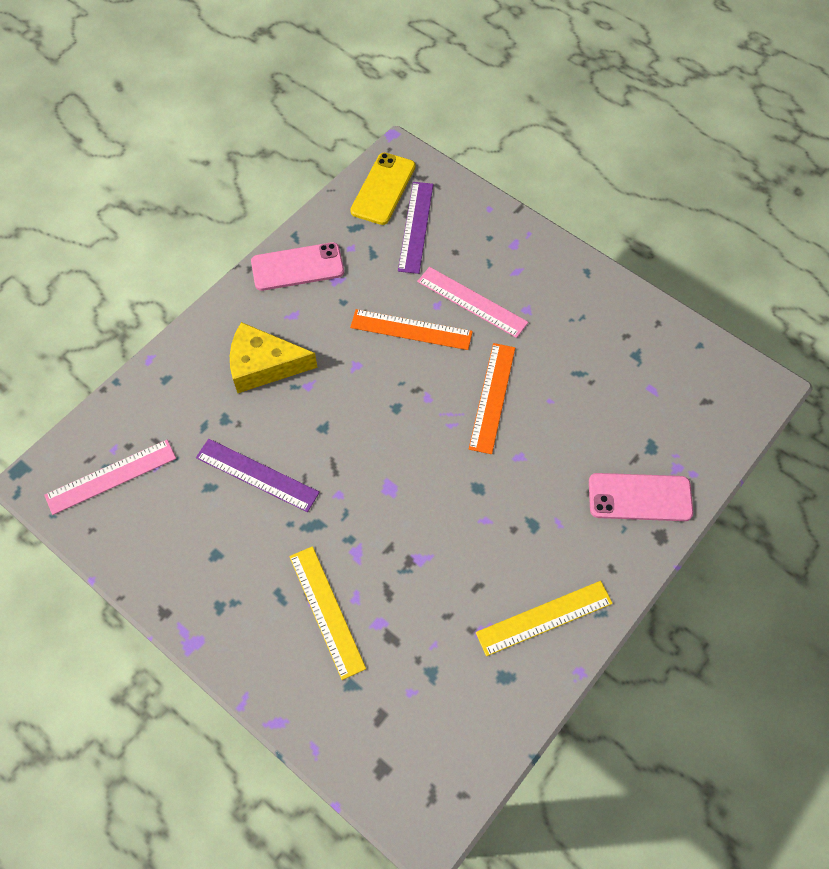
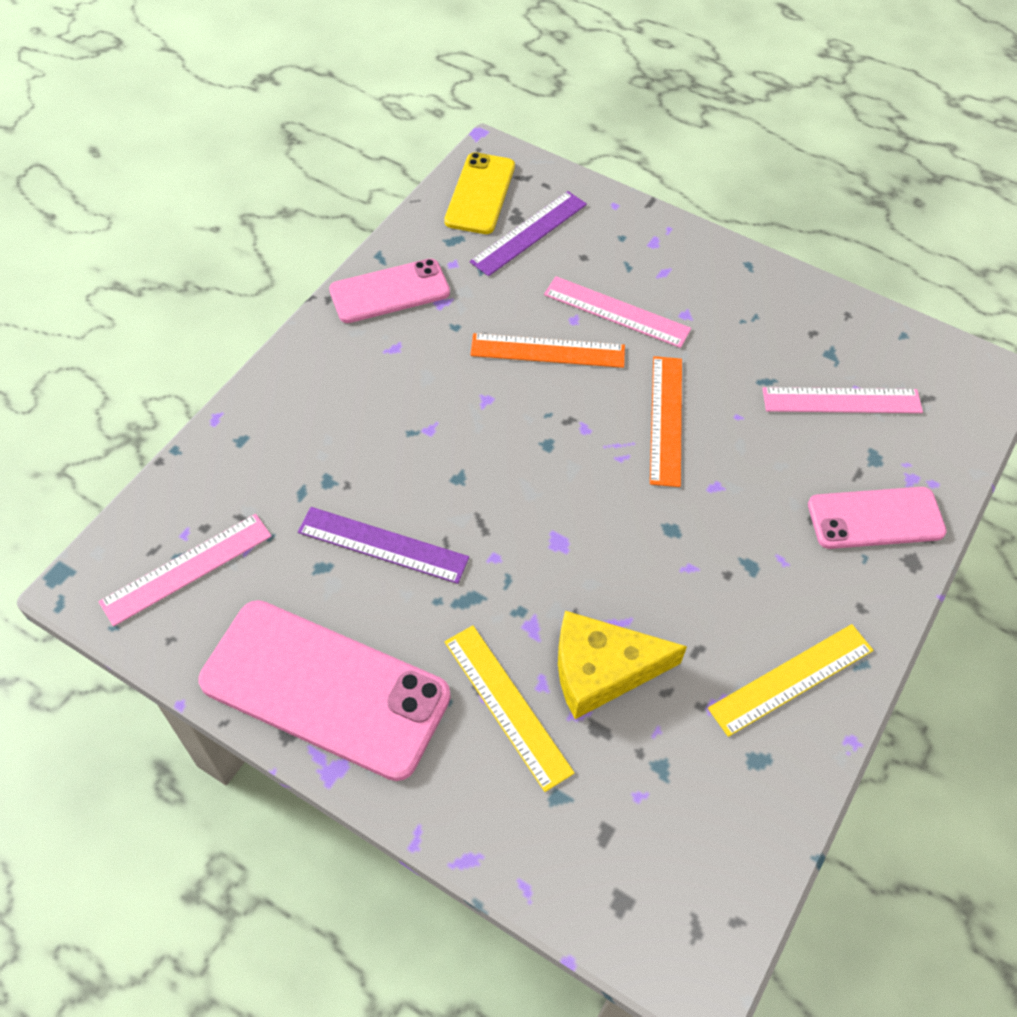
camera: 10 degrees left, 5 degrees down
yellow cheese [230,322,318,393] -> yellow cheese moved to [558,611,687,719]
purple ruler [398,182,433,274] -> purple ruler turned 45 degrees clockwise [470,191,587,276]
none -> pink phone [198,600,451,781]
none -> pink ruler [762,387,923,413]

